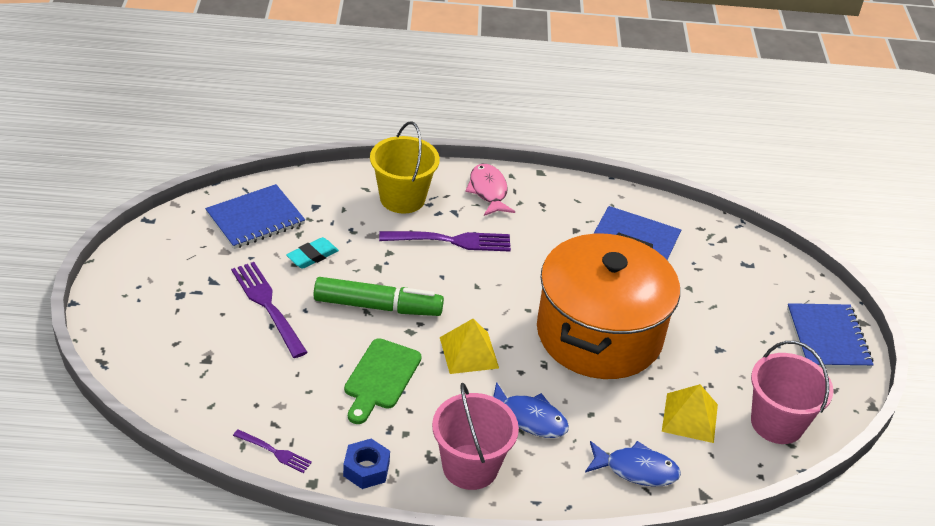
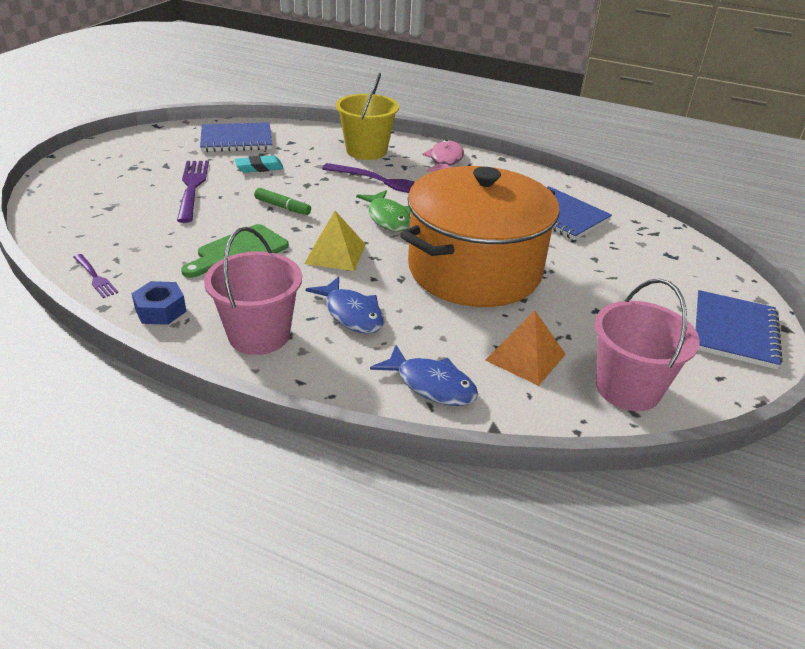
camera: 25 degrees right, 5 degrees down
green marker [314,277,444,316] -> green marker [254,188,311,215], size x0.52
yellow pyramid [662,384,718,443] -> orange pyramid [485,311,566,386]
none -> green fish [356,190,411,232]

